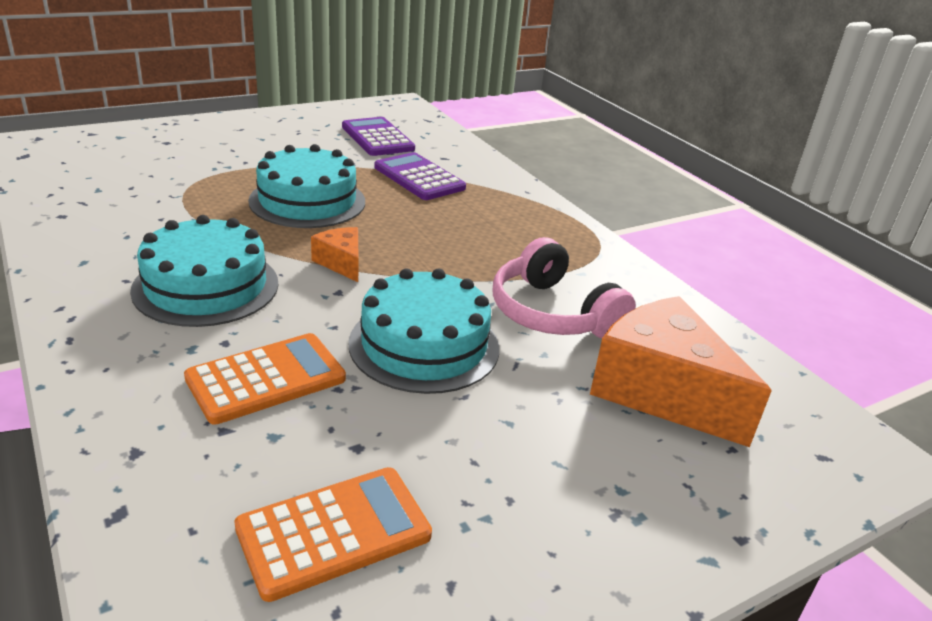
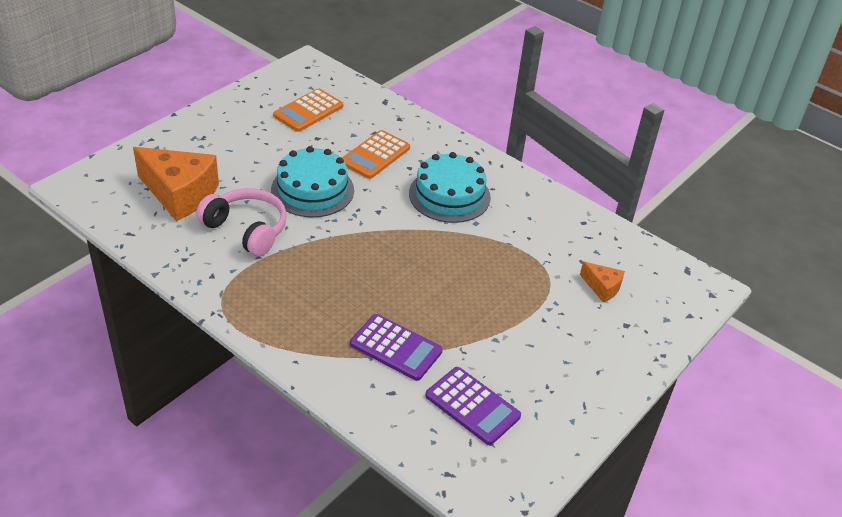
camera: 160 degrees right, 10 degrees up
turquoise cake [248,144,365,228] -> none
orange cheese [311,227,359,282] -> orange cheese moved to [580,262,625,303]

